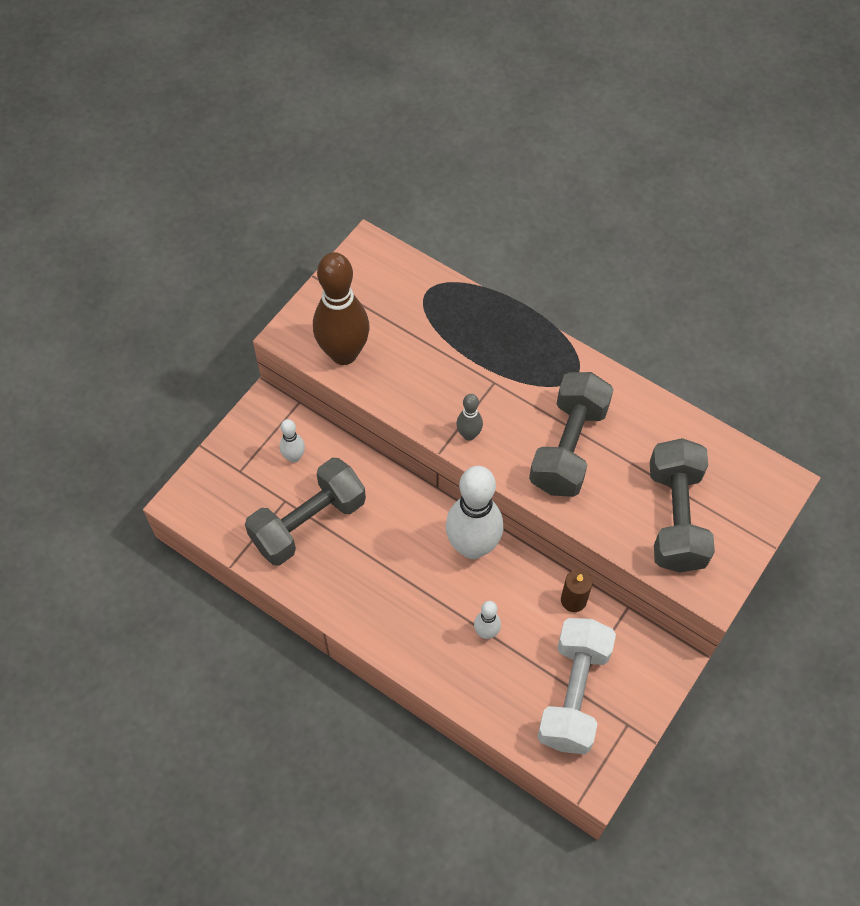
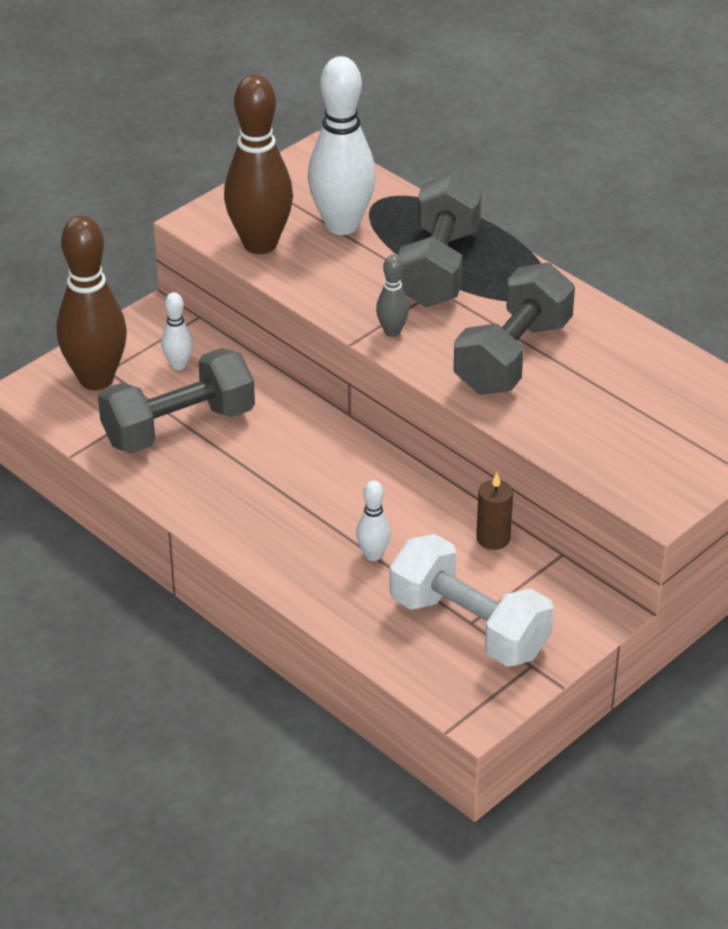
camera: 10 degrees right, 20 degrees down
white bowling pin [446,466,503,559] -> white bowling pin moved to [308,56,376,235]
white dumbbell [537,618,616,754] -> white dumbbell turned 75 degrees counterclockwise [389,534,554,667]
grey dumbbell [650,438,715,572] -> grey dumbbell moved to [398,174,482,307]
none -> brown bowling pin [57,215,127,390]

